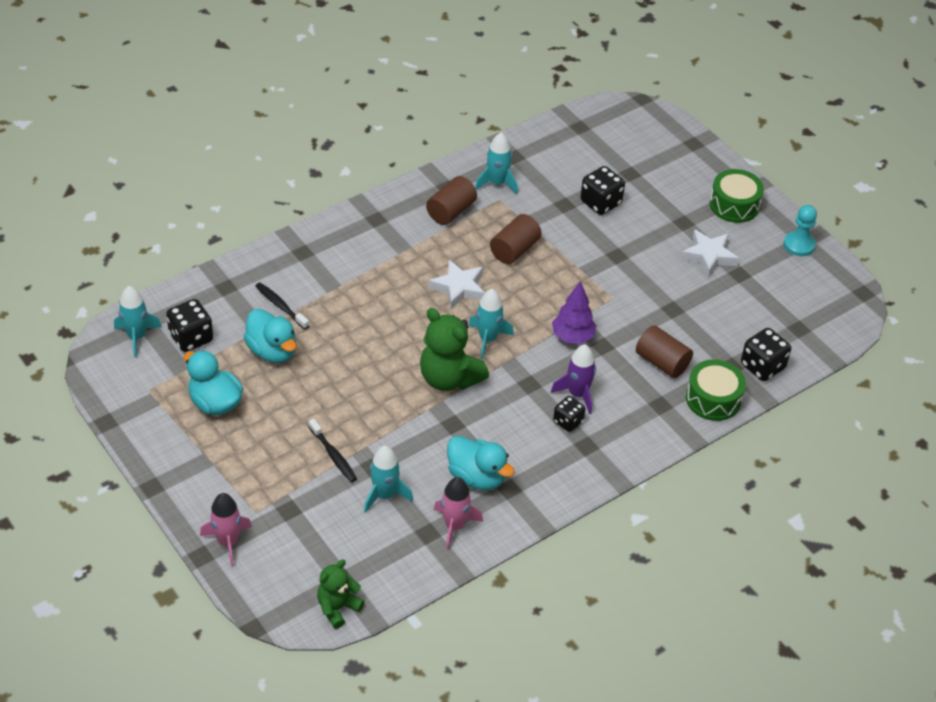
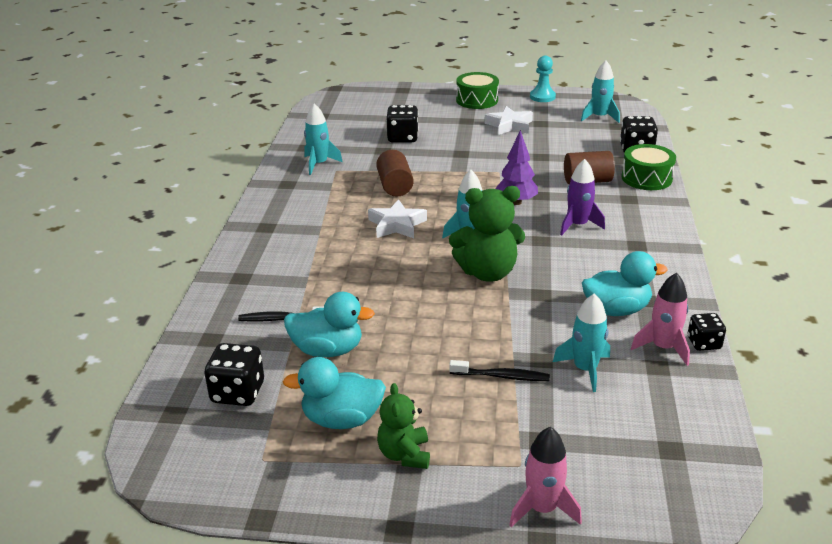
camera: 45 degrees left, 15 degrees down
turquoise rocket [114,286,162,357] -> turquoise rocket moved to [581,61,620,123]
green teddy bear [317,559,365,629] -> green teddy bear moved to [377,383,430,469]
brown cylinder [426,176,477,225] -> none
black dice [553,396,586,432] -> black dice moved to [688,313,726,351]

